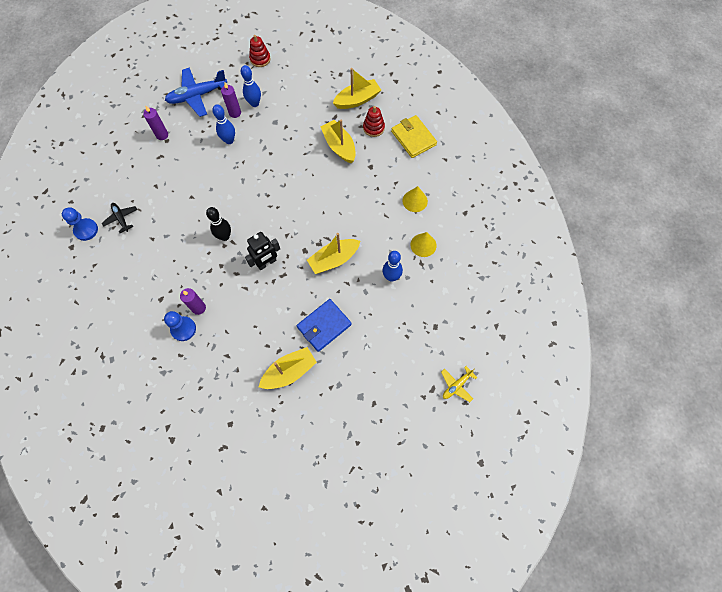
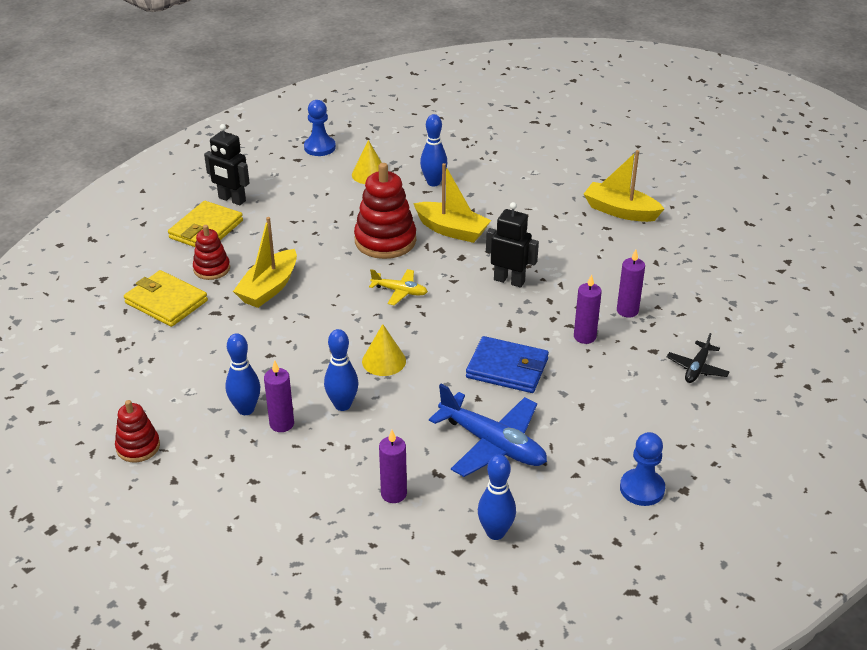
camera: 120 degrees left, 30 degrees down
black plane [102,203,137,233] -> black plane moved to [667,333,729,383]
blue pawn [164,311,196,341] -> blue pawn moved to [304,100,336,156]
blue plane [165,67,227,117] -> blue plane moved to [429,384,547,477]
black bowling pin [206,207,231,241] -> none
blue wallet [296,299,352,352] -> blue wallet moved to [466,336,549,393]
yellow boat [333,68,381,109] -> yellow wallet [124,270,208,327]
yellow cone [403,186,428,212] -> yellow cone moved to [362,324,406,376]
yellow plane [441,366,478,402] -> yellow plane moved to [369,269,428,305]
none -> black robot [204,124,250,206]
none -> red stacking toy [354,163,416,259]
none -> blue bowling pin [478,454,516,540]
none -> purple candle [574,274,602,344]

